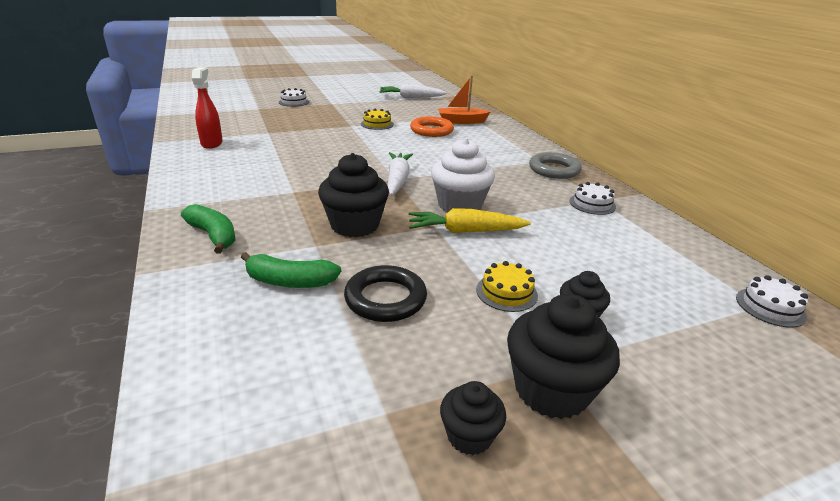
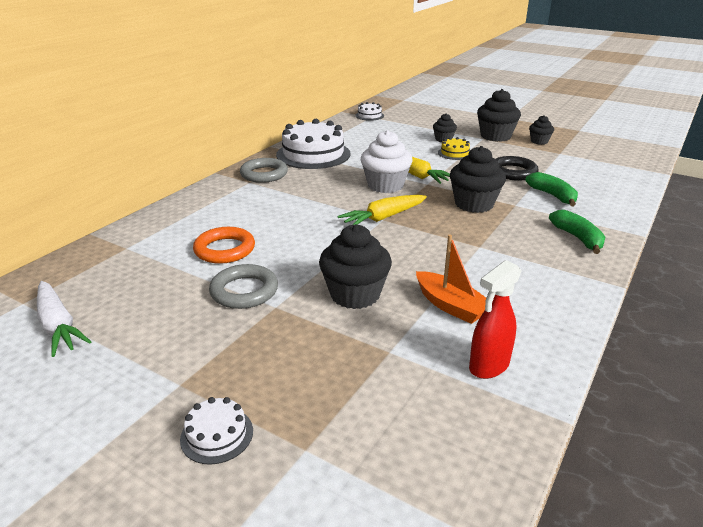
camera: 125 degrees left, 0 degrees up
green banana [181,204,236,254] -> green banana turned 150 degrees clockwise [549,210,605,254]
yellow cake [361,109,394,130] -> grey ring [209,264,278,309]
white carrot [387,152,413,195] -> yellow carrot [338,195,427,225]
orange boat [438,75,491,124] -> orange boat moved to [416,235,486,324]
white cake [569,182,616,215] -> white cake [276,119,351,169], size x2.18
none -> black cupcake [319,224,392,309]

